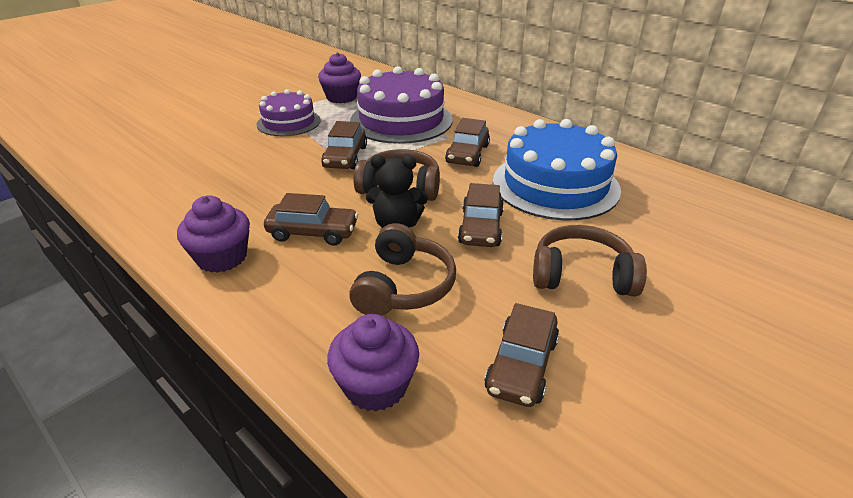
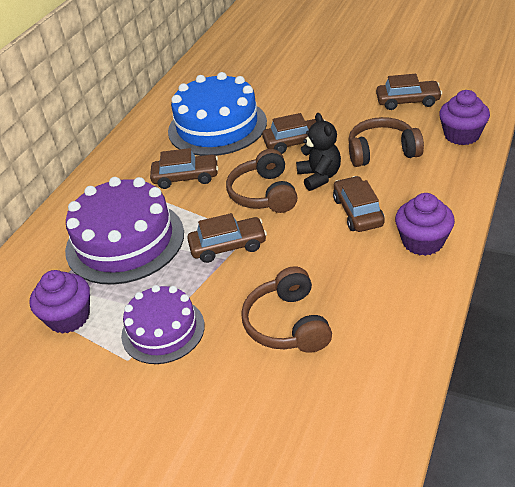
camera: 105 degrees left, 5 degrees up
brown headphones [533,225,647,297] -> brown headphones moved to [241,266,332,353]

